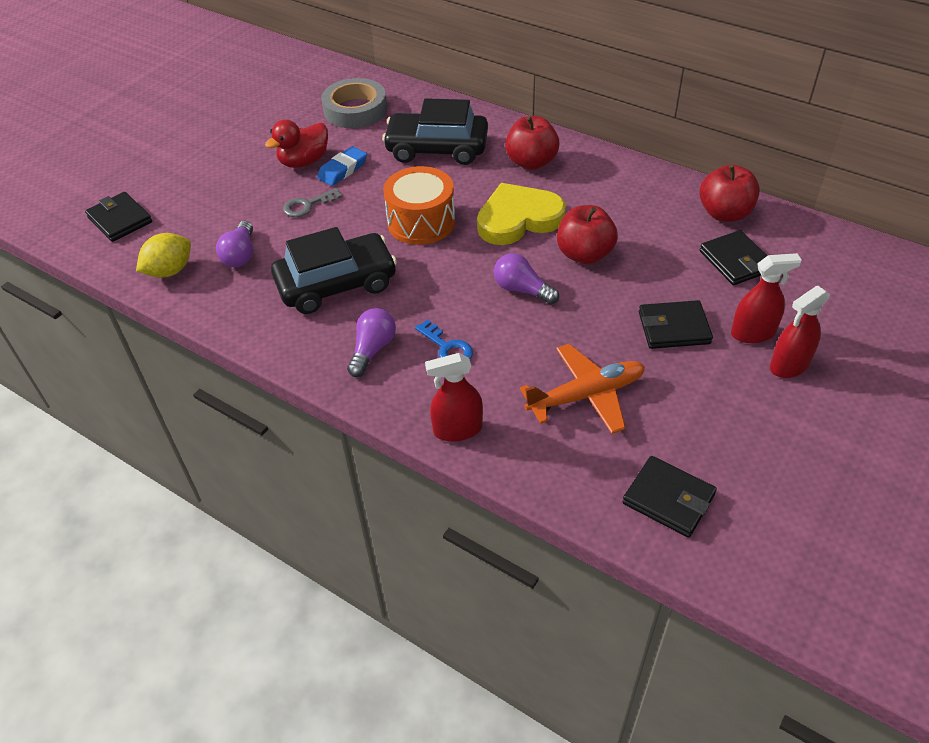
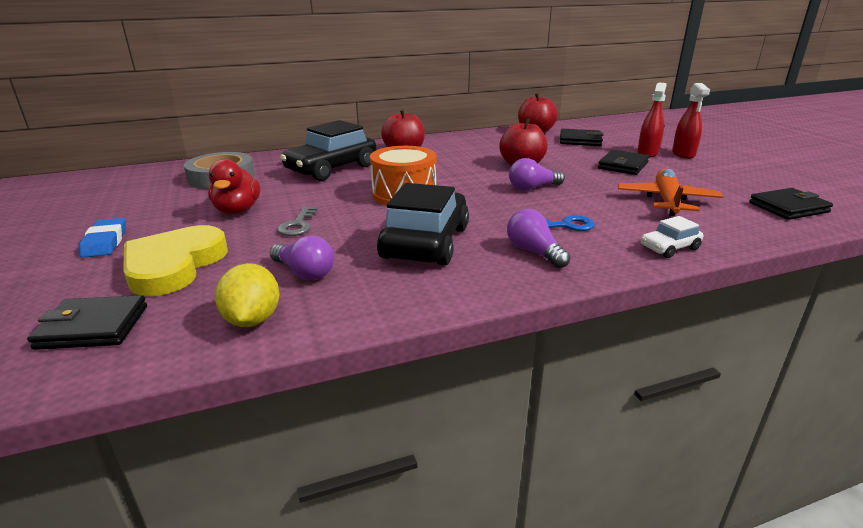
camera: 55 degrees left, 20 degrees down
blue eraser [317,146,367,186] -> blue eraser moved to [79,218,126,258]
red spray bottle [425,353,483,442] -> white car [641,216,703,258]
yellow heart [477,183,566,245] -> yellow heart moved to [123,225,228,296]

